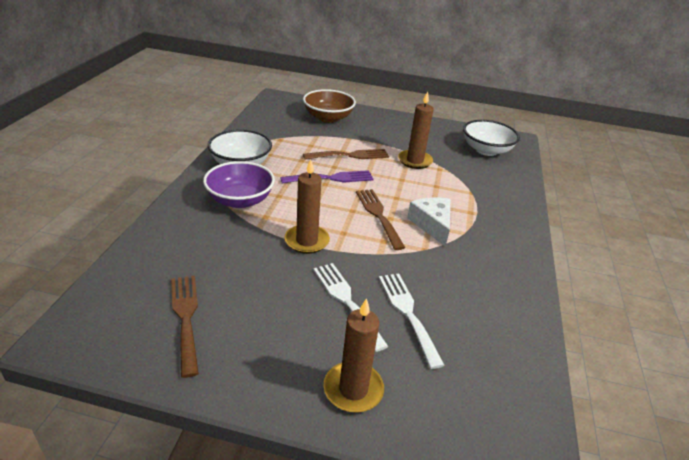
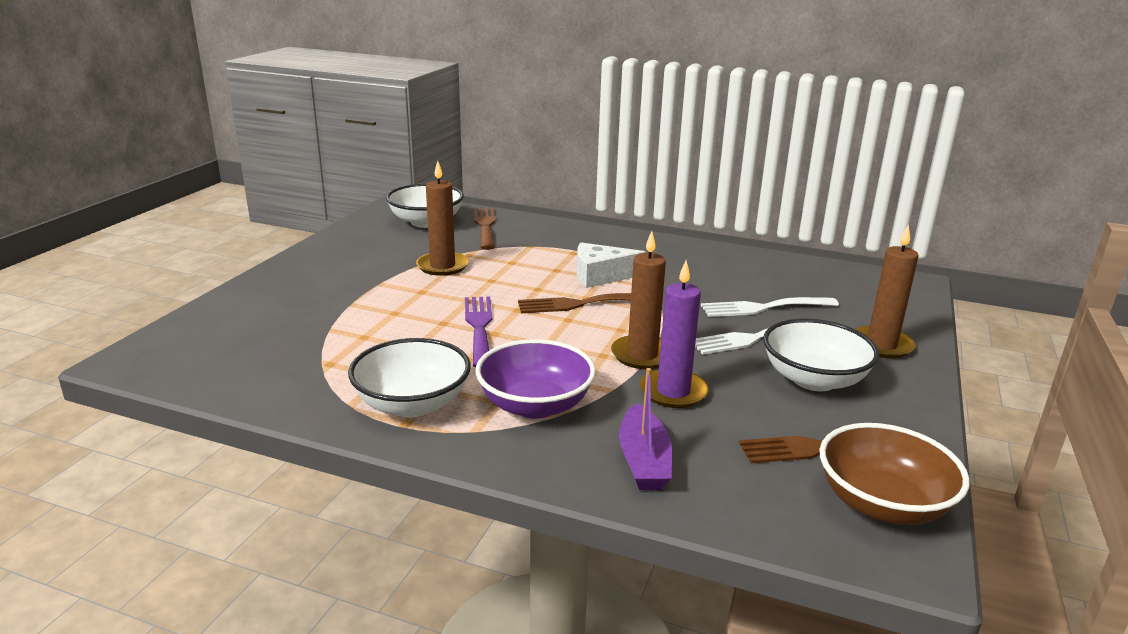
camera: 80 degrees left, 10 degrees down
brown bowl [303,89,356,123] -> brown bowl moved to [819,423,970,525]
brown fork [303,149,389,159] -> brown fork moved to [474,208,495,250]
none -> purple boat [619,368,672,490]
none -> purple candle [640,260,709,408]
none -> white bowl [763,319,879,391]

